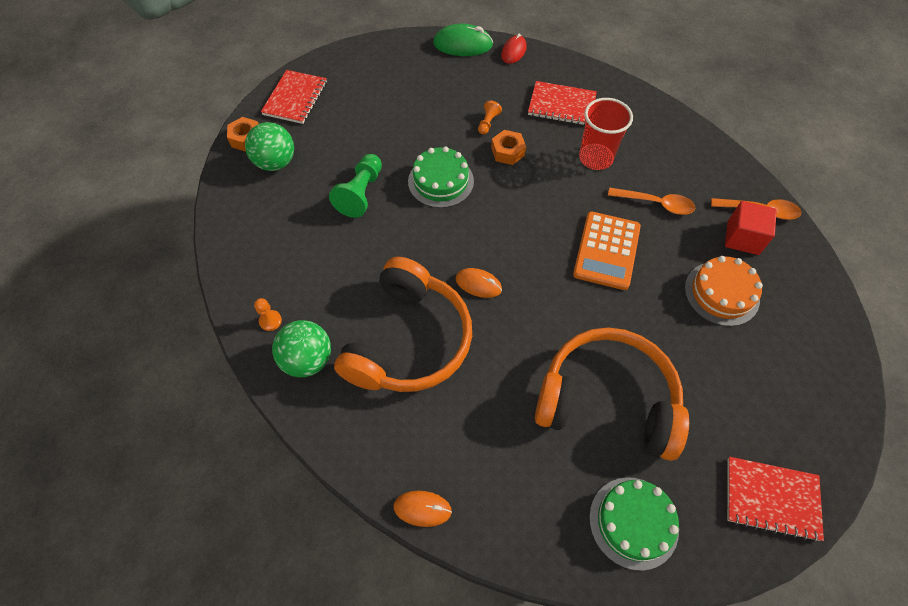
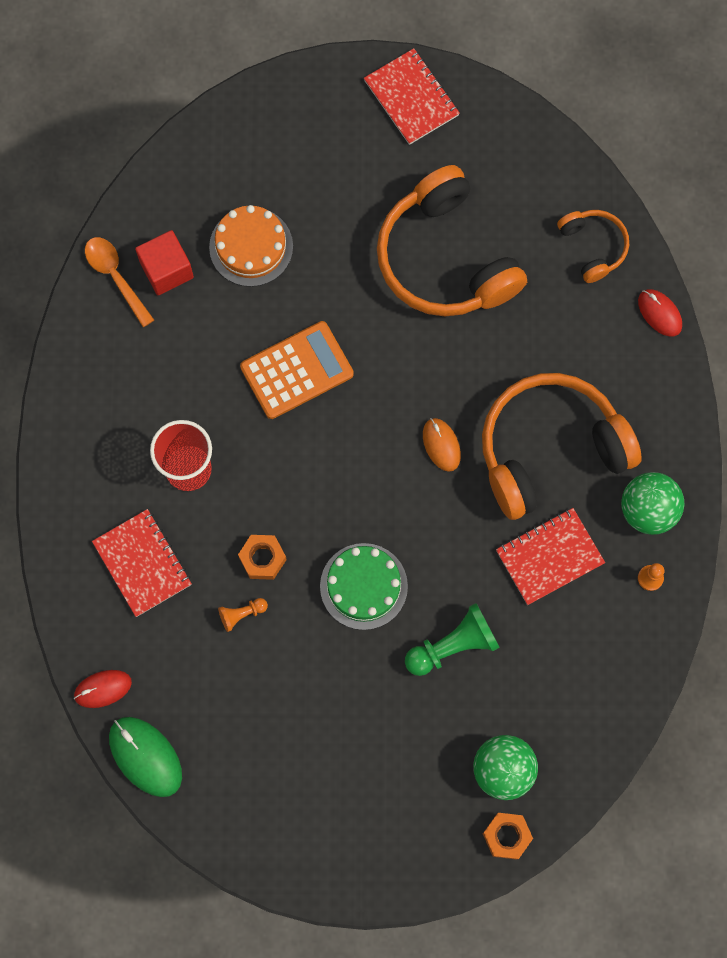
camera: 135 degrees left, 15 degrees up
red notebook [261,70,327,124] -> red notebook moved to [496,508,605,605]
orange mouse [394,491,452,527] -> red mouse [638,289,682,337]
green cake [589,477,679,571] -> none
orange spoon [608,188,695,215] -> none
none -> orange headphones [557,210,629,283]

